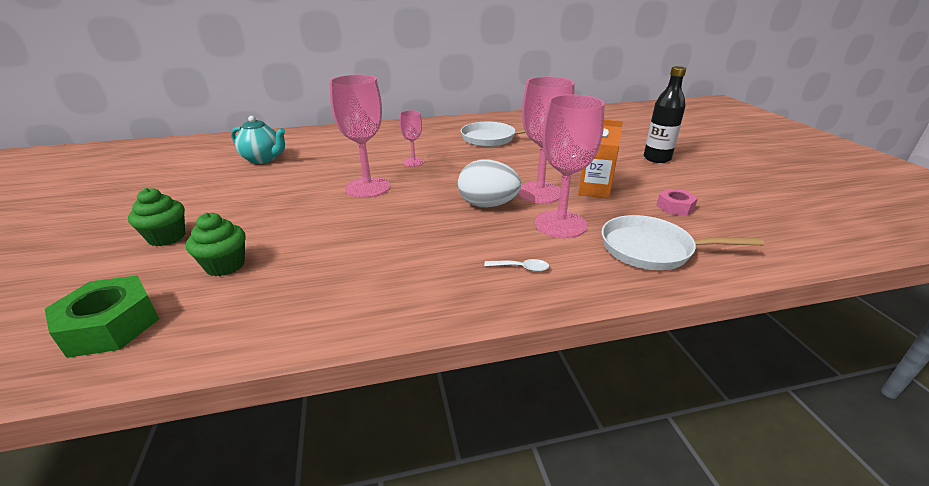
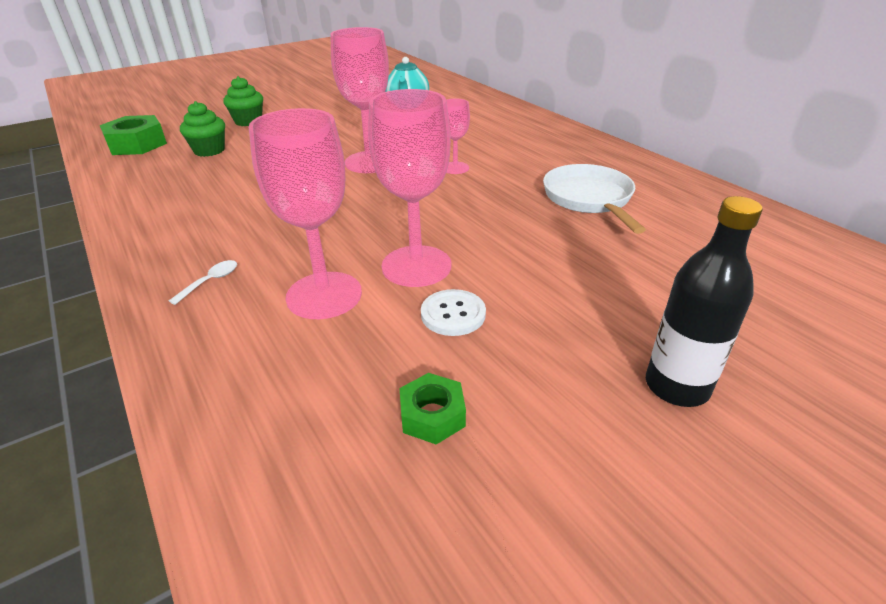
camera: 70 degrees right, 5 degrees up
white egg [458,160,521,207] -> none
white spoon [484,259,549,272] -> white spoon turned 135 degrees counterclockwise [169,260,237,305]
orange carton [578,120,623,199] -> white button [421,289,486,336]
white pan [602,215,764,270] -> none
pink nut [656,189,698,216] -> green nut [399,373,466,445]

